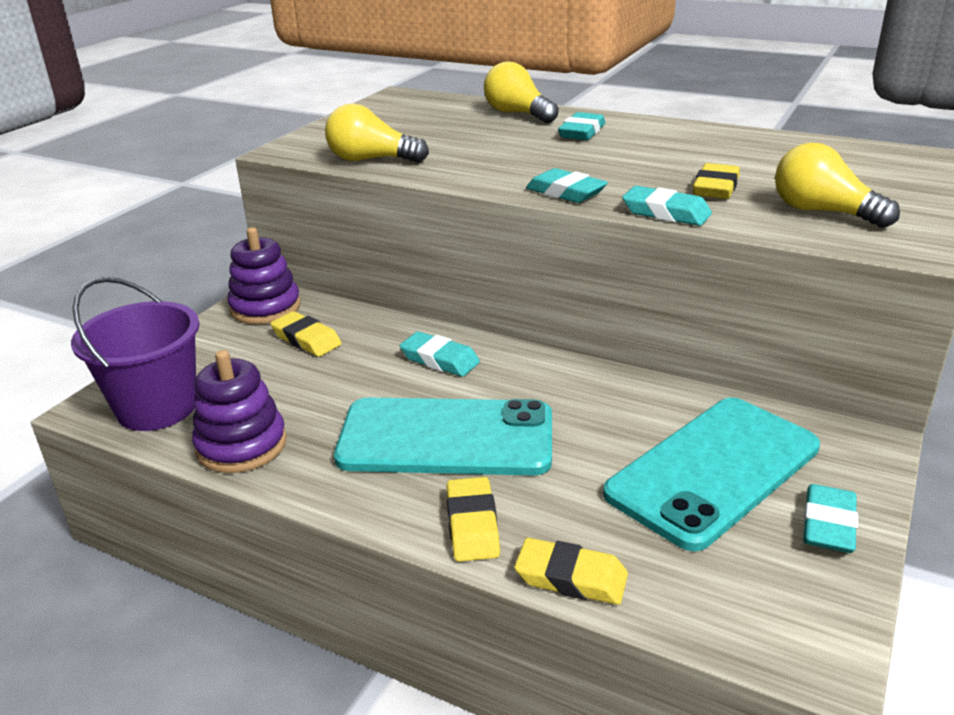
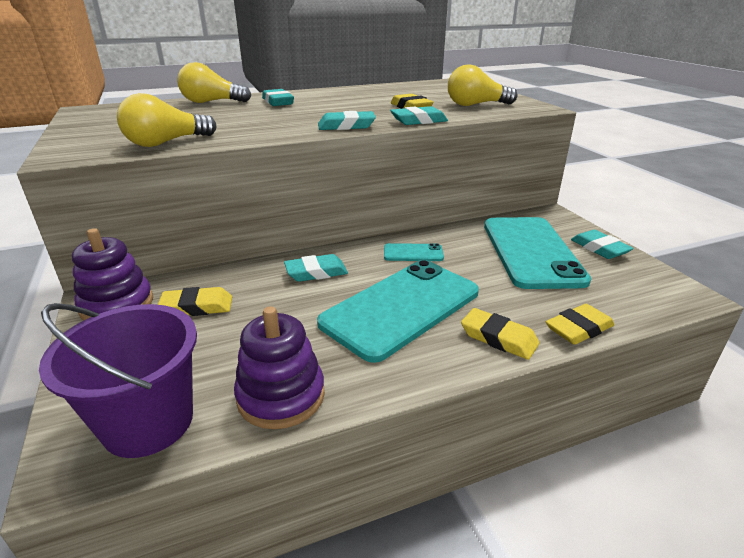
camera: 50 degrees left, 0 degrees up
none -> turquoise phone [384,243,444,261]

